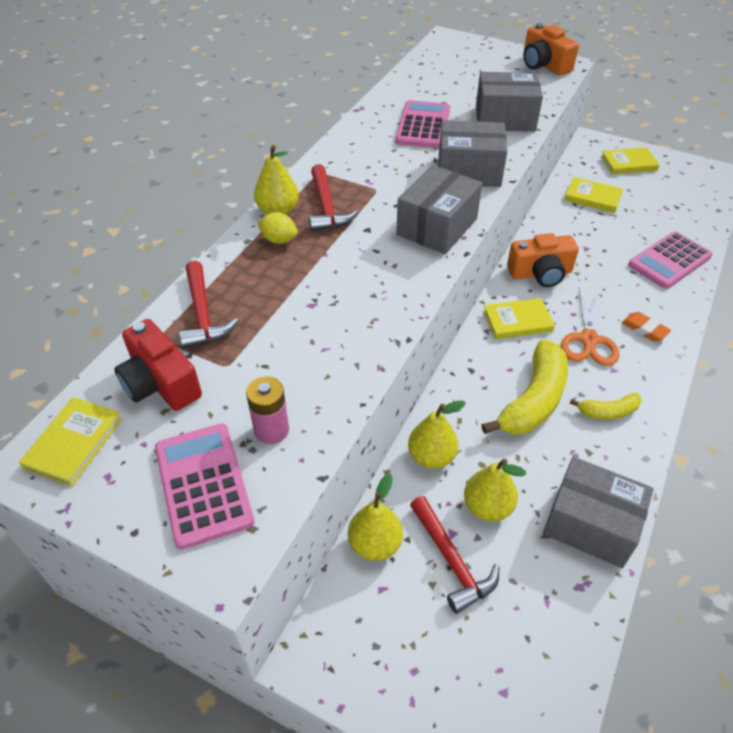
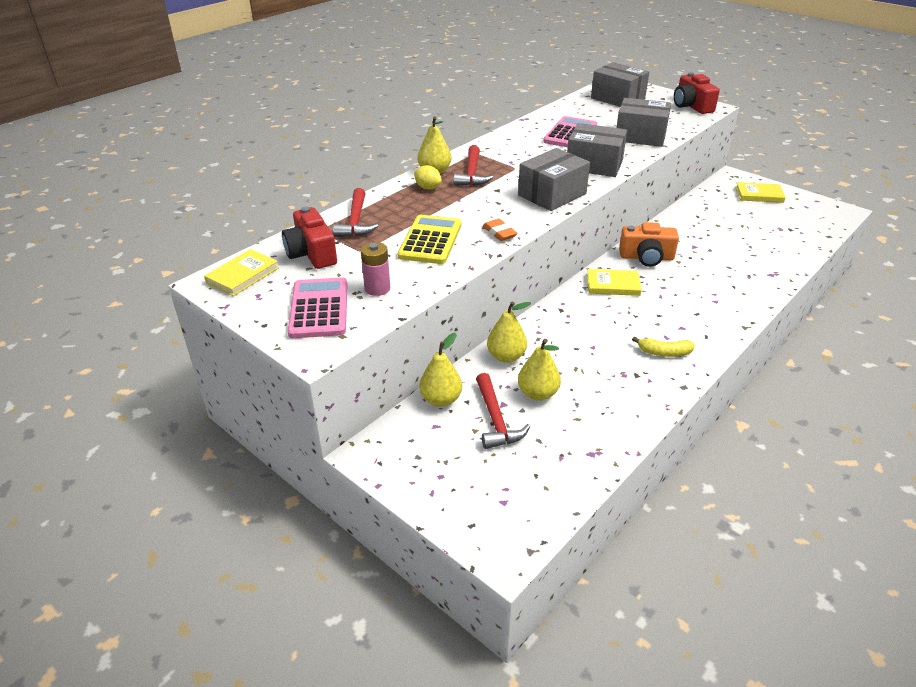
camera: 15 degrees right, 10 degrees down
yellow banana [481,340,568,435] -> none
orange camera [524,23,579,76] -> red camera [674,72,720,114]
grey box [543,457,654,568] -> grey box moved to [591,62,649,107]
orange scissors [561,288,619,366] -> none
yellow book [564,177,623,213] -> none
orange eraser [622,312,671,342] -> orange eraser moved to [483,219,518,241]
pink calculator [628,231,713,289] -> none
none -> yellow calculator [397,215,461,264]

